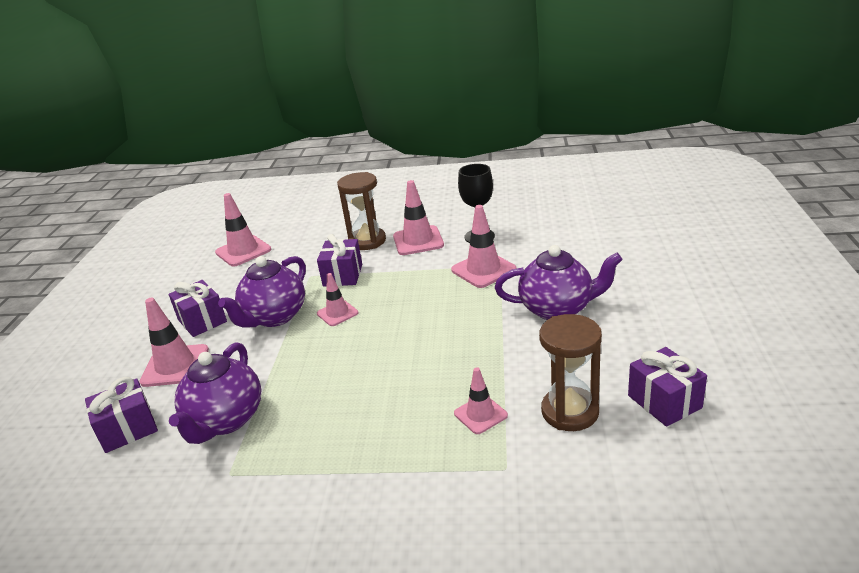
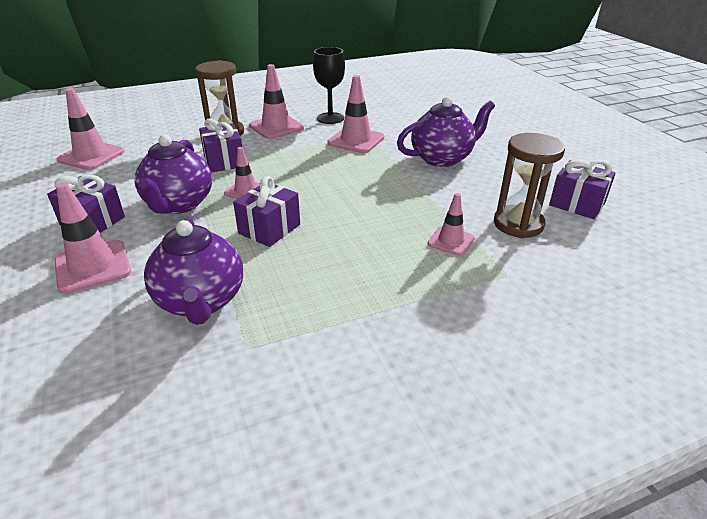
camera: 30 degrees left, 5 degrees up
purple gift [85,377,158,453] -> purple gift moved to [233,176,300,247]

